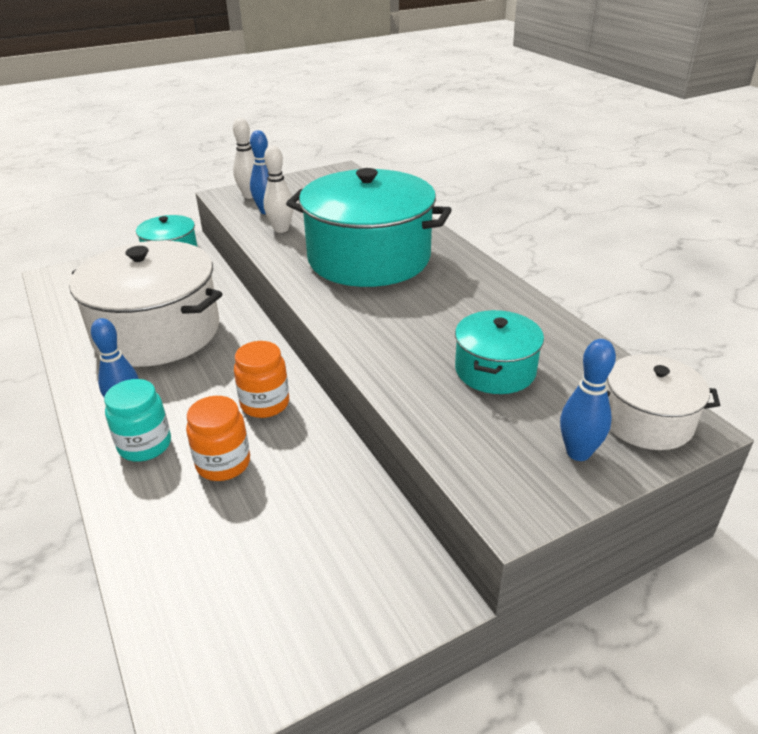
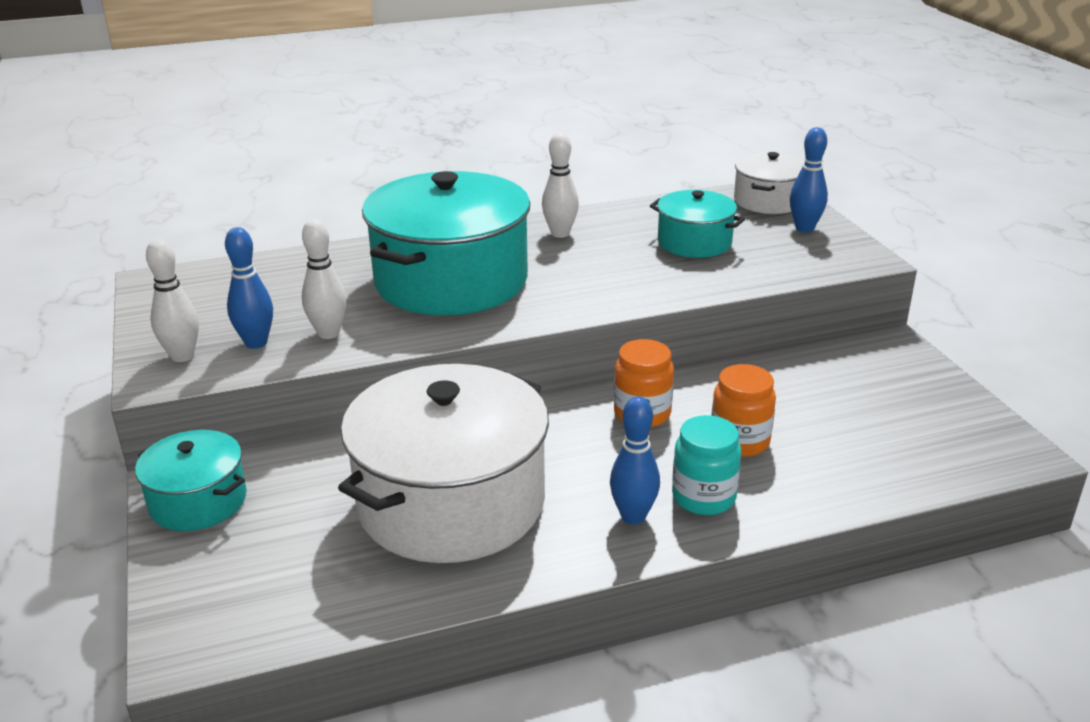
camera: 80 degrees left, 5 degrees down
none -> white bowling pin [542,132,579,238]

